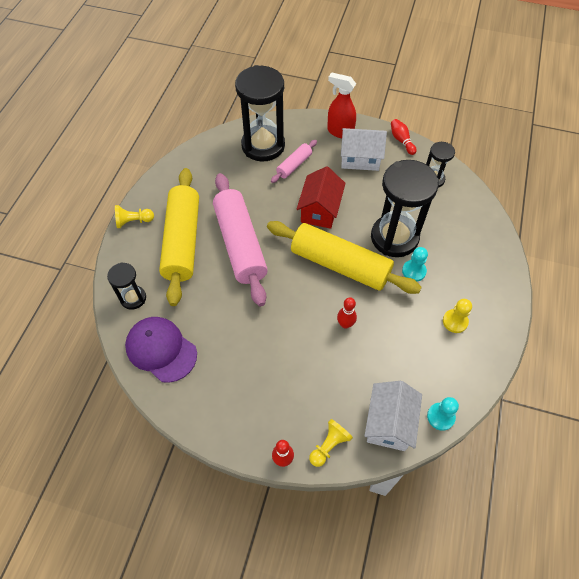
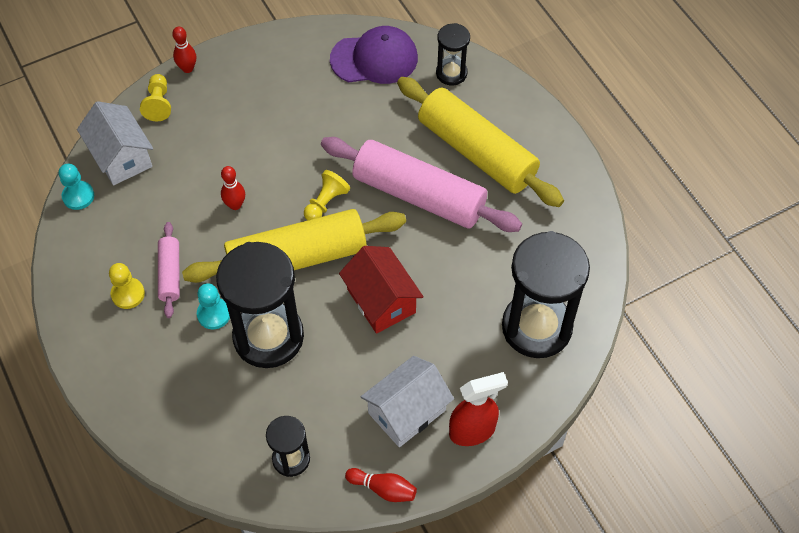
camera: 135 degrees right, 0 degrees up
yellow pawn [115,205,154,228] -> yellow pawn moved to [304,170,350,220]
pink rolling pin [271,140,317,183] -> pink rolling pin moved to [158,222,180,318]

